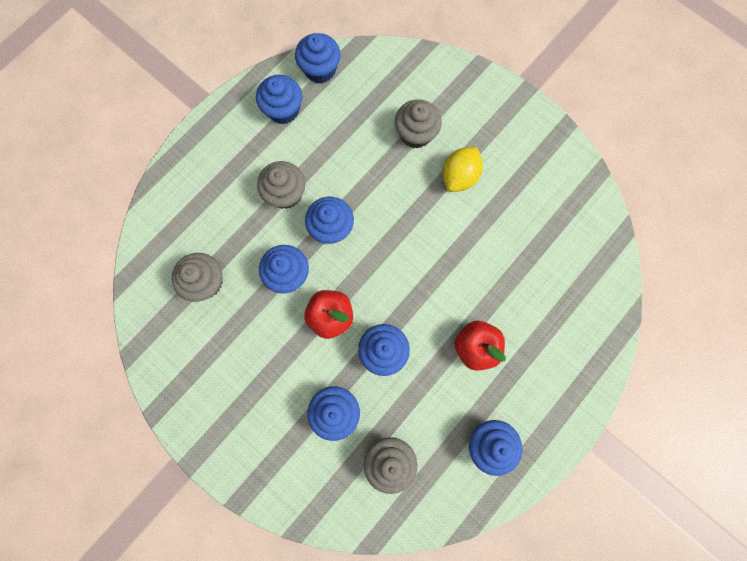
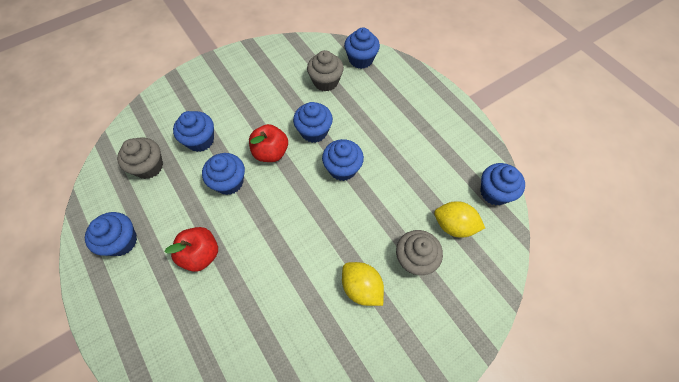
camera: 105 degrees right, 15 degrees down
blue cupcake [256,75,302,124] -> blue cupcake moved to [344,28,380,69]
grey cupcake [257,161,306,209] -> none
none -> yellow lemon [434,201,485,238]

